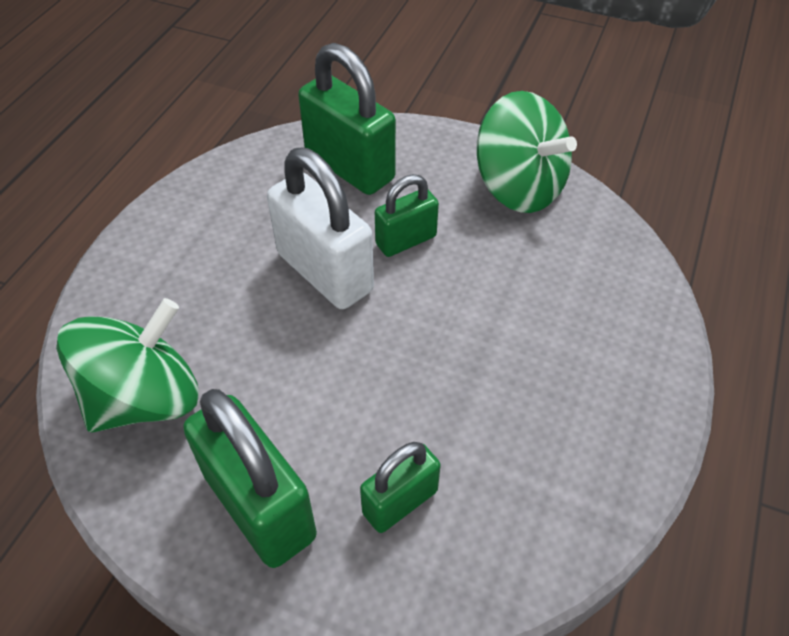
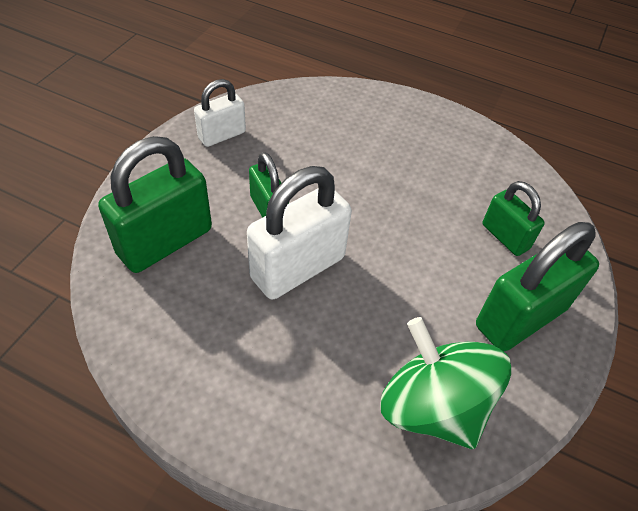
camera: 90 degrees left, 0 degrees up
green spinning top [477,91,577,213] -> white padlock [194,79,246,147]

